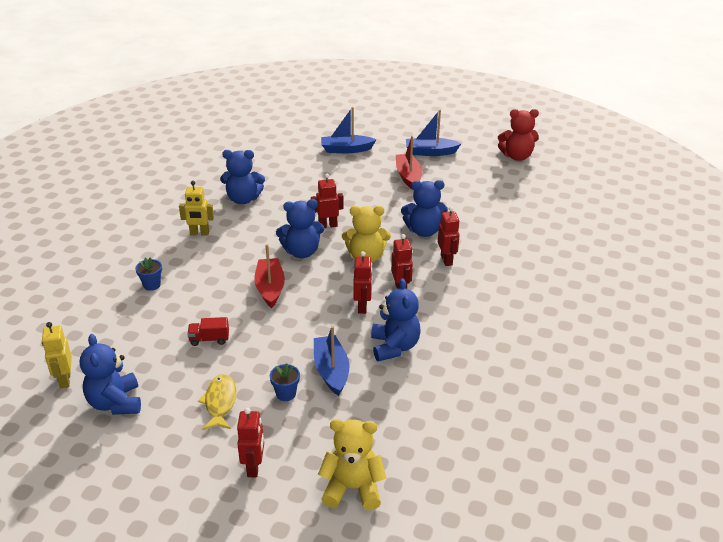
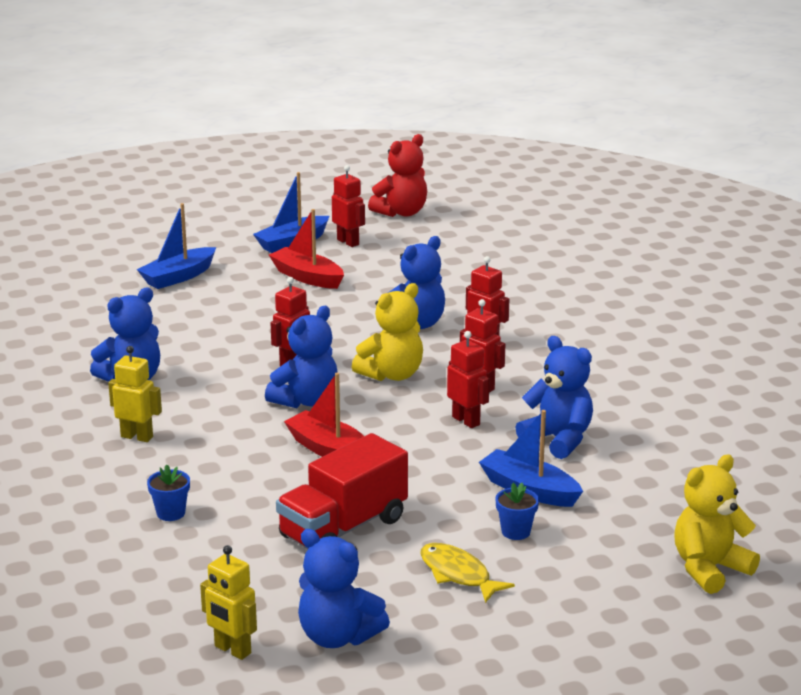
camera: 40 degrees left, 10 degrees down
yellow robot [179,181,214,236] -> yellow robot turned 120 degrees counterclockwise [108,346,162,442]
red truck [188,317,229,346] -> red truck [276,433,408,549], size x2.16
red robot [237,408,264,477] -> red robot moved to [332,165,365,247]

